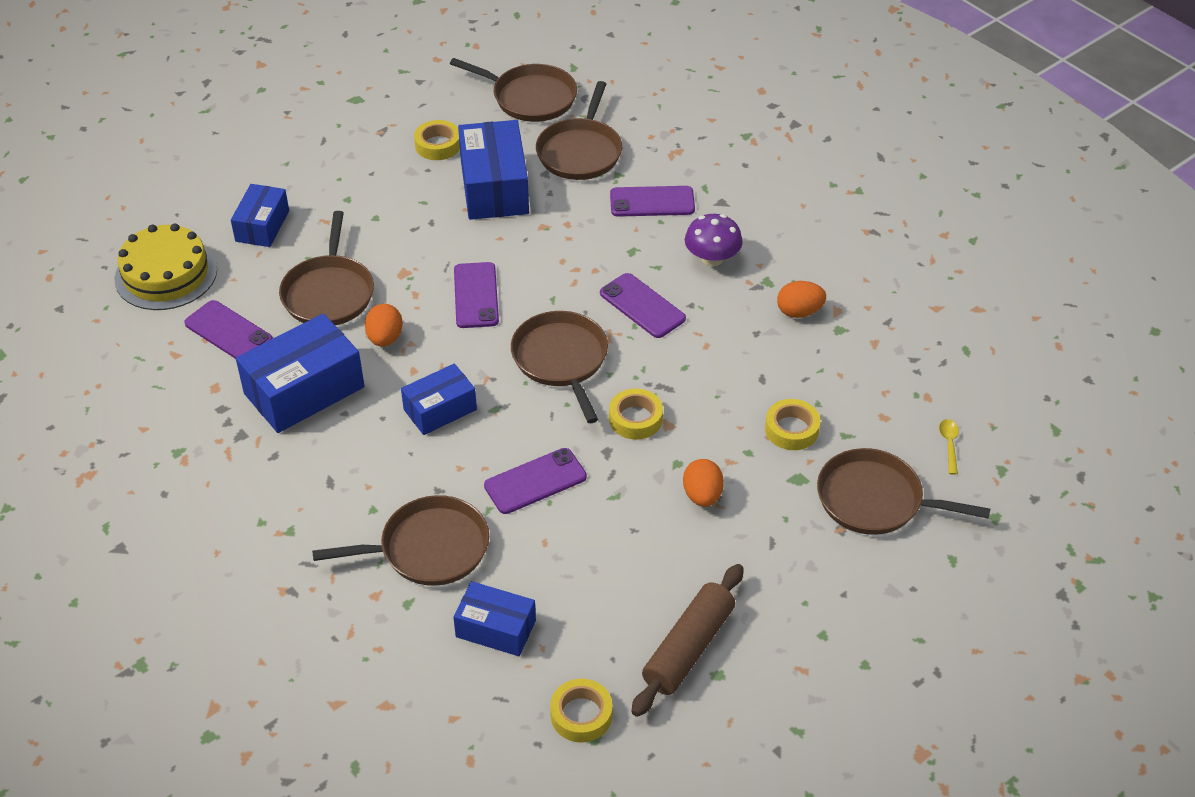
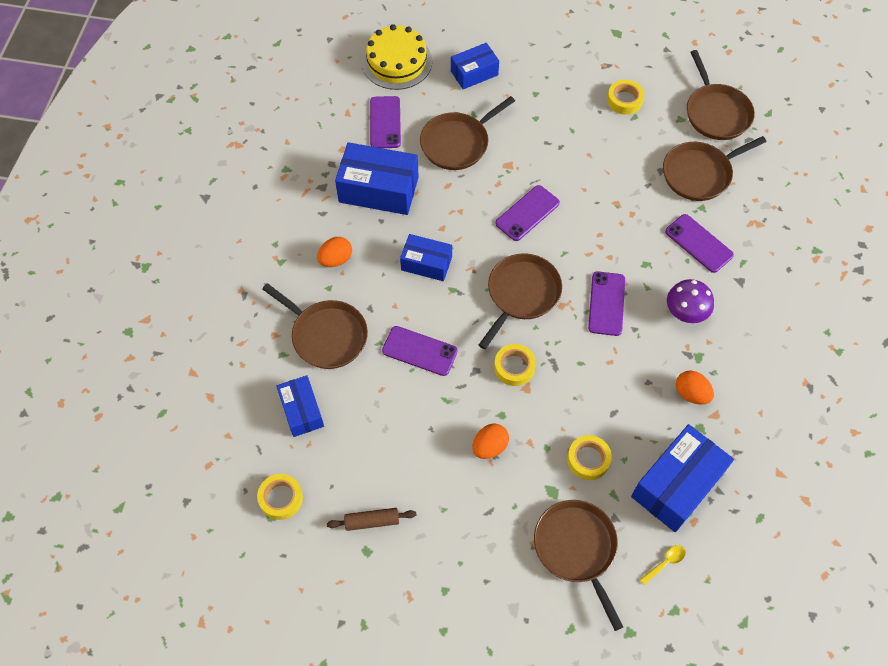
camera: 50 degrees right, 15 degrees up
orange egg [365,304,403,347] -> orange egg moved to [317,237,352,267]
blue box [458,120,529,220] -> blue box moved to [631,424,734,532]
brown rolling pin [631,564,744,717] -> brown rolling pin [327,508,416,531], size x0.59

